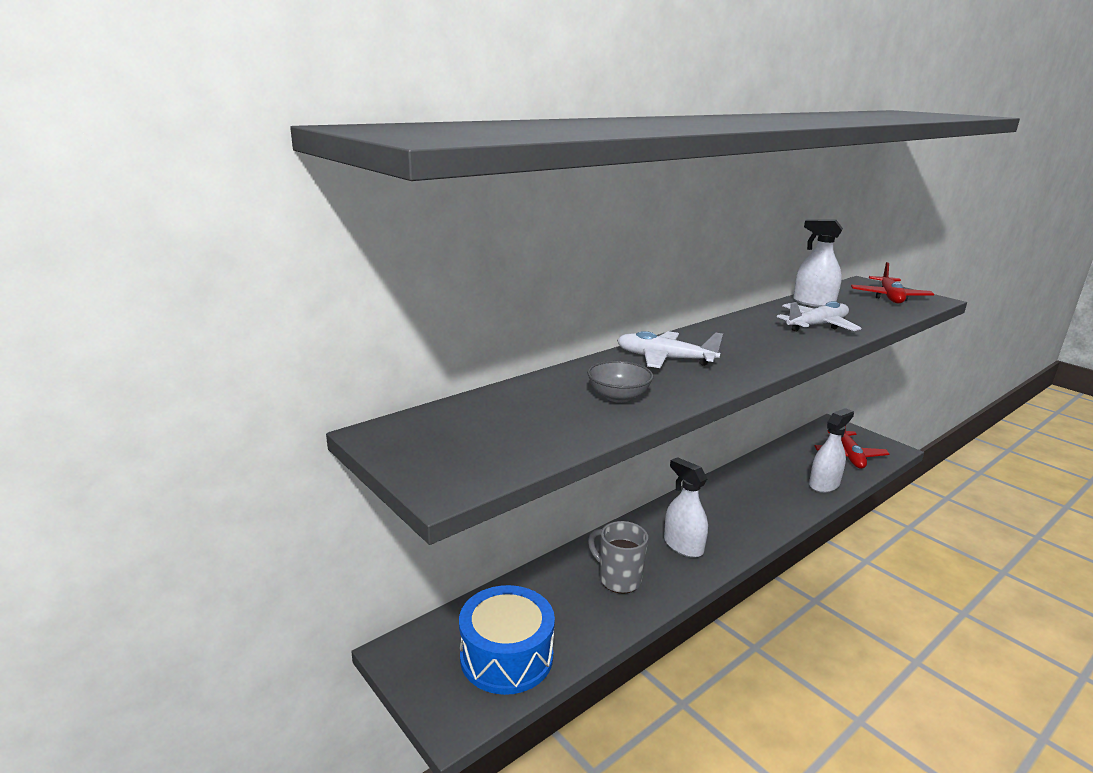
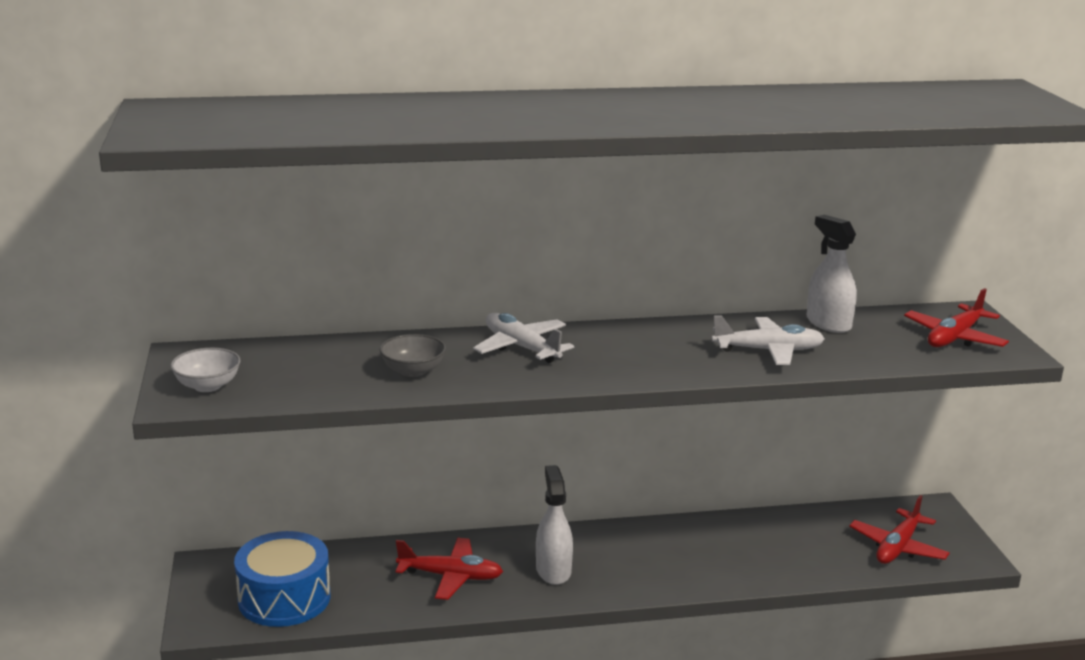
camera: 30 degrees right, 0 degrees up
grey mug [588,521,648,594] -> red plane [395,538,503,600]
white spray bottle [809,408,854,493] -> none
none -> white bowl [170,348,241,392]

